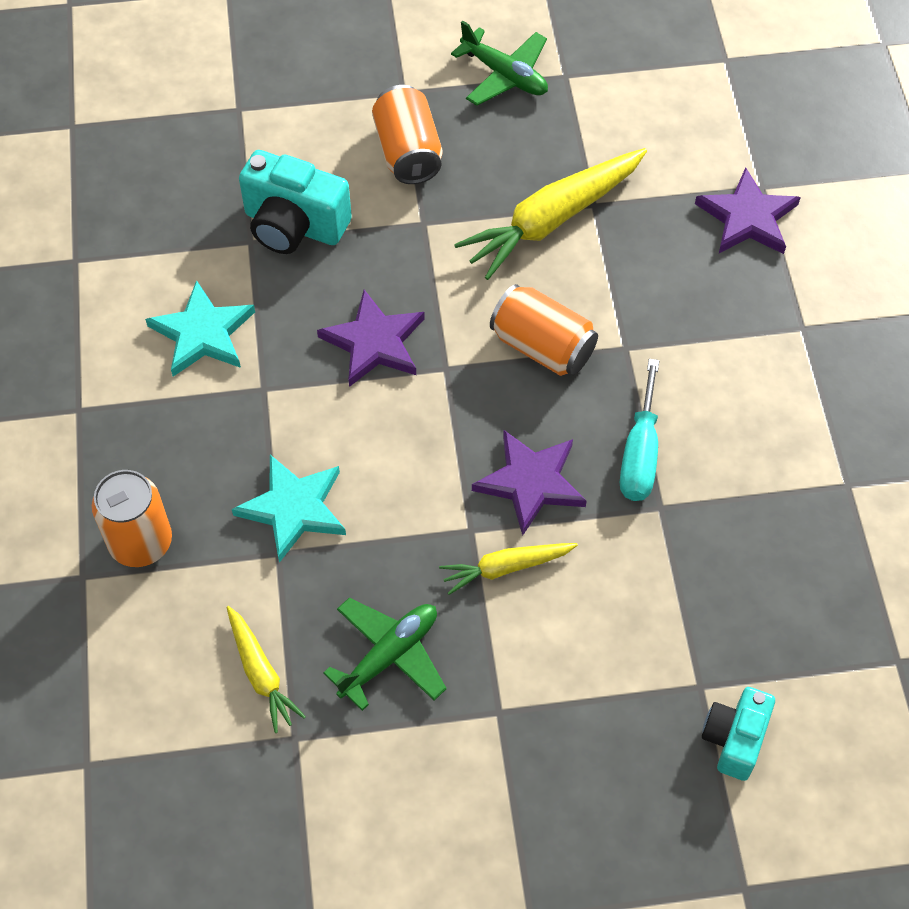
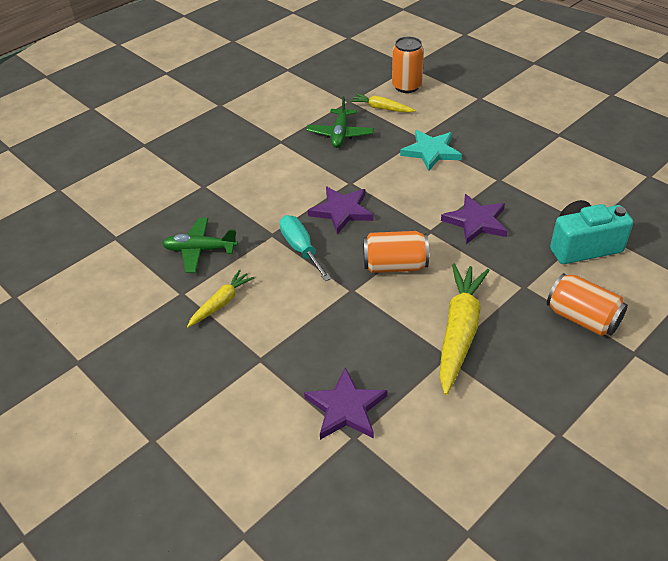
camera: 145 degrees right, 15 degrees down
orange can [92,470,172,567] -> orange can moved to [392,37,424,93]
turquoise star [145,280,255,377] -> none
yellow carrot [439,543,578,595] -> yellow carrot moved to [187,270,254,327]
green plane [451,20,548,106] -> green plane moved to [162,218,238,273]
turquoise camera [702,687,775,781] -> none

